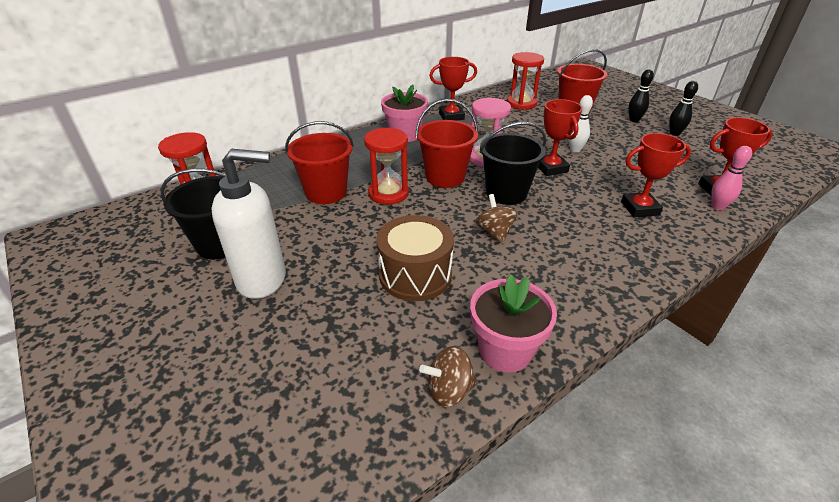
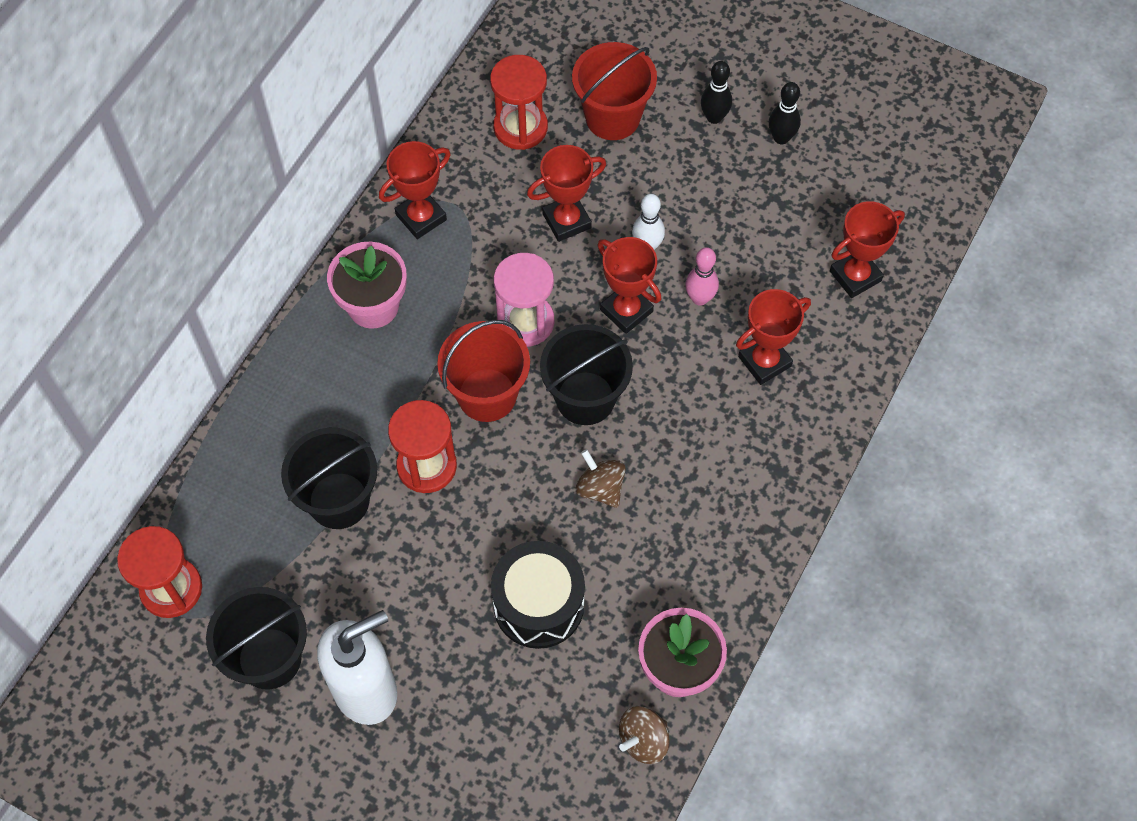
camera: 25 degrees left, 25 degrees up
red bucket [285,121,354,204] -> black bucket [281,428,377,529]
brown drum [377,215,454,301] -> black drum [491,541,585,649]
pink bowling pin [711,146,752,210] -> pink bowling pin moved to [685,247,719,306]
none -> red trophy [527,145,606,242]

